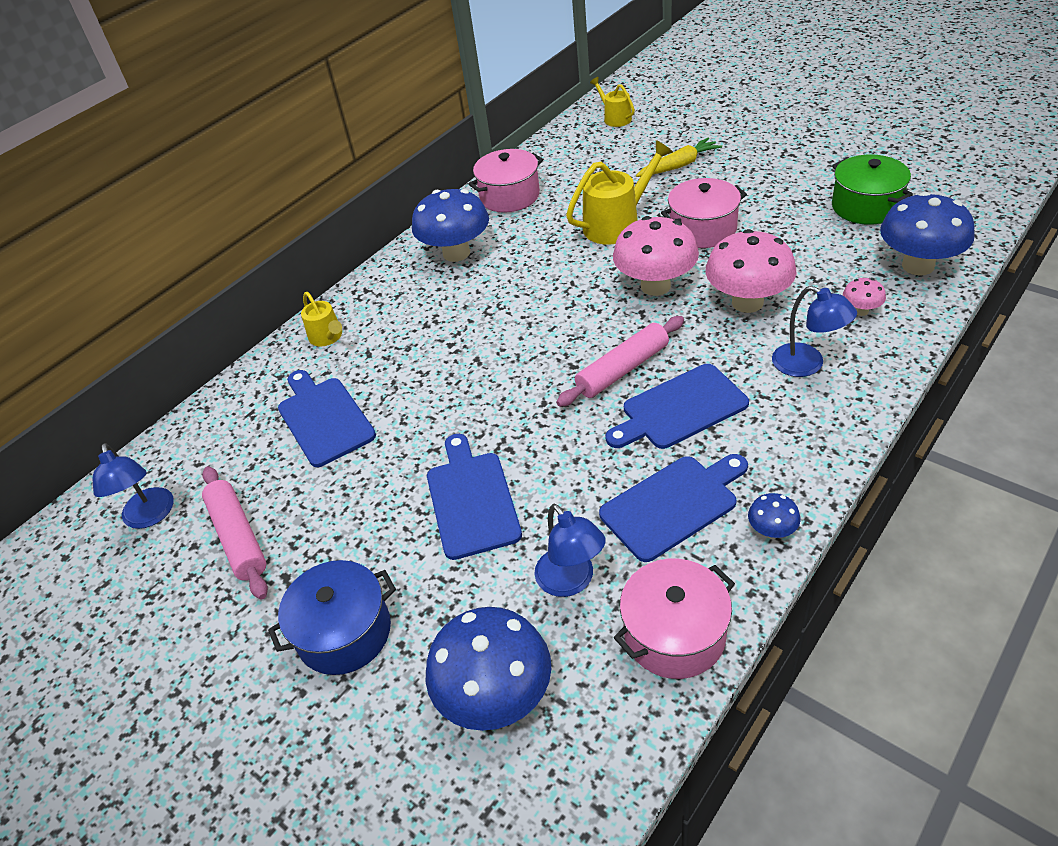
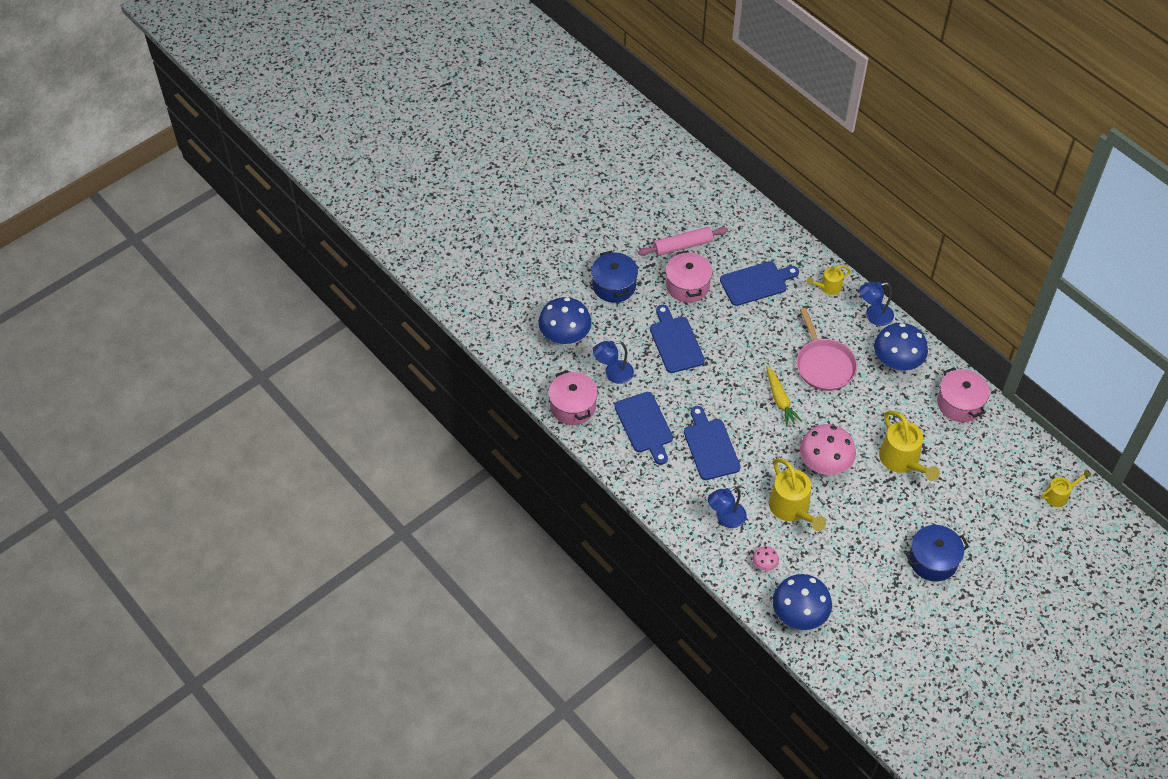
camera: 95 degrees right, 10 degrees up
blue lamp [93,443,174,529] -> blue lamp moved to [859,282,894,326]
blue cutting board [427,434,522,560] -> blue cutting board turned 105 degrees counterclockwise [650,305,705,373]
pink rolling pin [556,316,684,407] -> none
yellow carrot [636,137,722,177] -> yellow carrot moved to [766,366,803,427]
pink pot [661,178,747,248] -> pink pot moved to [666,250,712,303]
pink mushroom [705,229,796,313] -> yellow watering can [769,458,826,531]
blue mushroom [748,493,800,539] -> none
green pot [832,154,913,225] -> none
none -> pink pan [796,308,857,391]
none -> blue pot [905,525,969,581]

